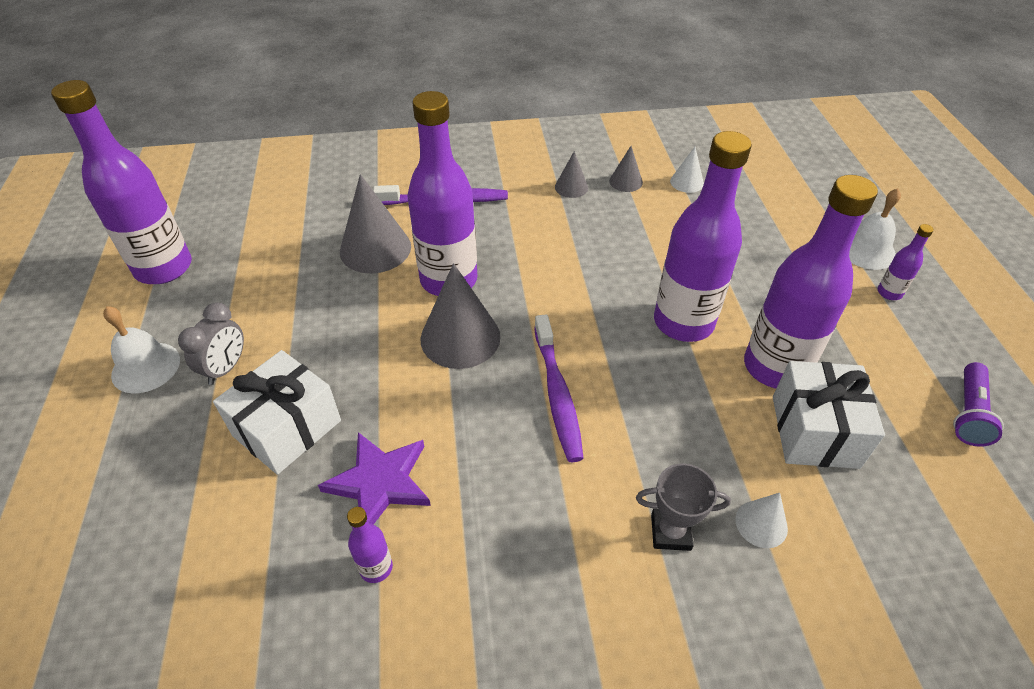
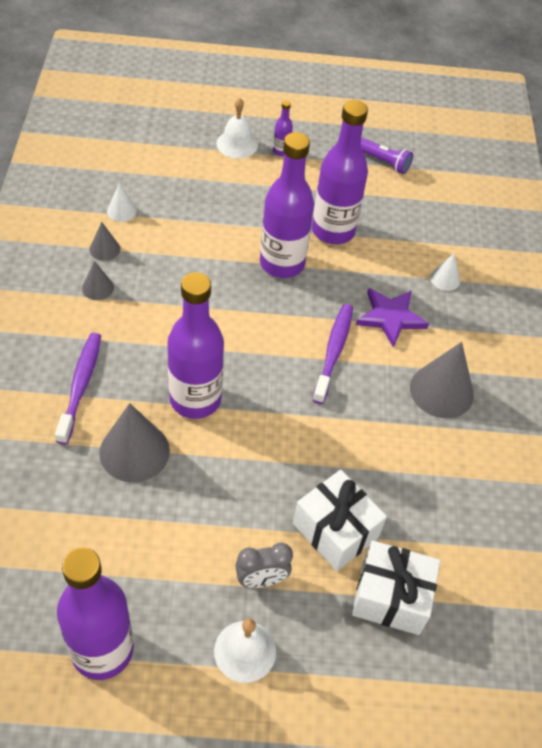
camera: 85 degrees left, 5 degrees up
grey clock [178,302,244,385] -> grey clock turned 135 degrees clockwise [235,543,293,588]
purple star [318,432,431,525] -> purple star moved to [356,288,429,348]
purple bottle [347,507,393,583] -> none
grey cone [420,263,501,369] -> grey cone moved to [410,342,474,418]
purple toothbrush [534,314,584,462] -> purple toothbrush turned 75 degrees counterclockwise [313,304,353,404]
grey trophy [636,463,731,551] -> none
white gift [773,361,885,469] -> white gift moved to [352,540,440,635]

